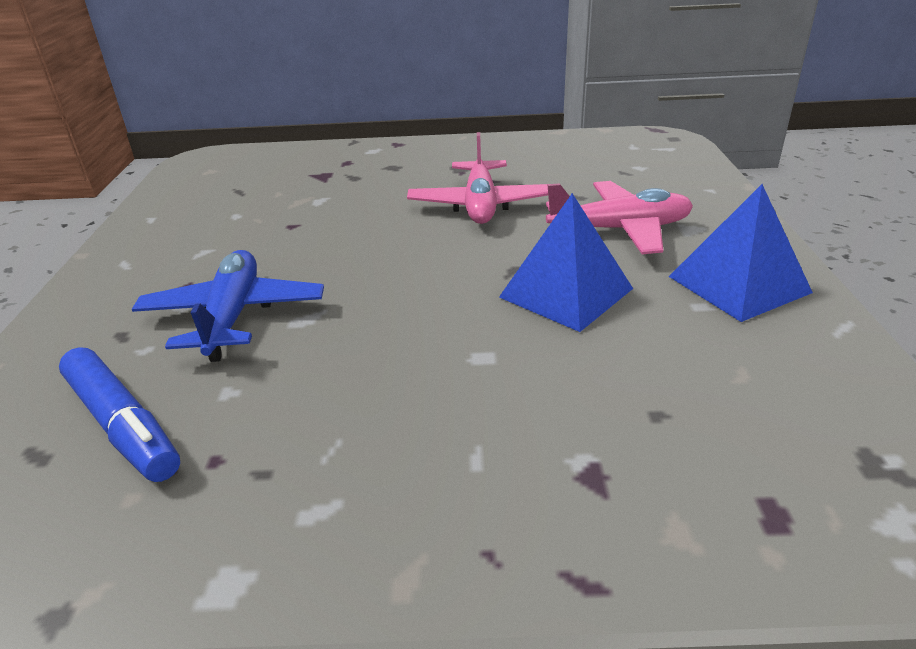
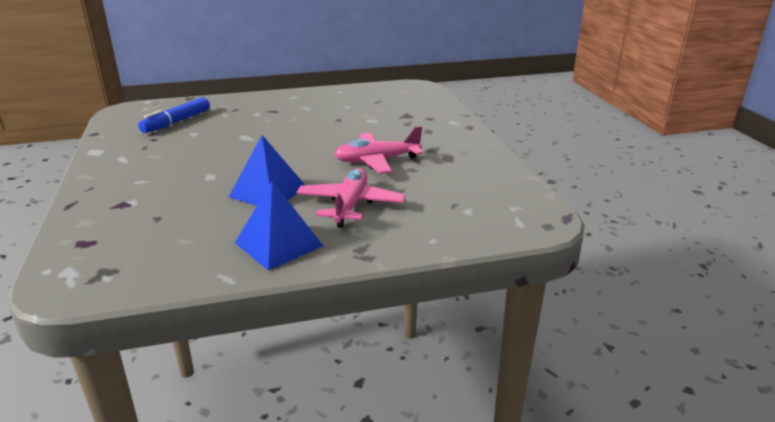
camera: 75 degrees right, 5 degrees down
blue plane [132,250,324,362] -> none
pink plane [546,181,693,254] -> pink plane turned 150 degrees counterclockwise [296,168,405,228]

